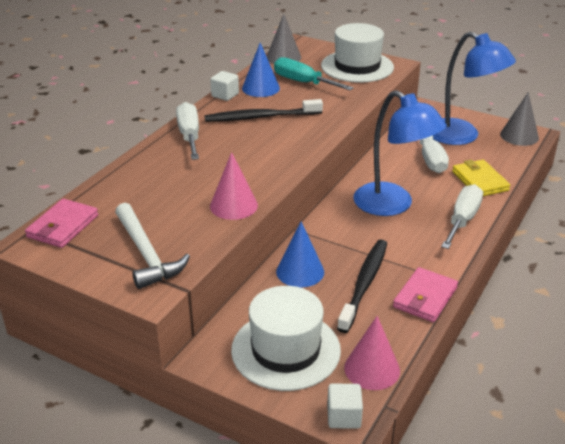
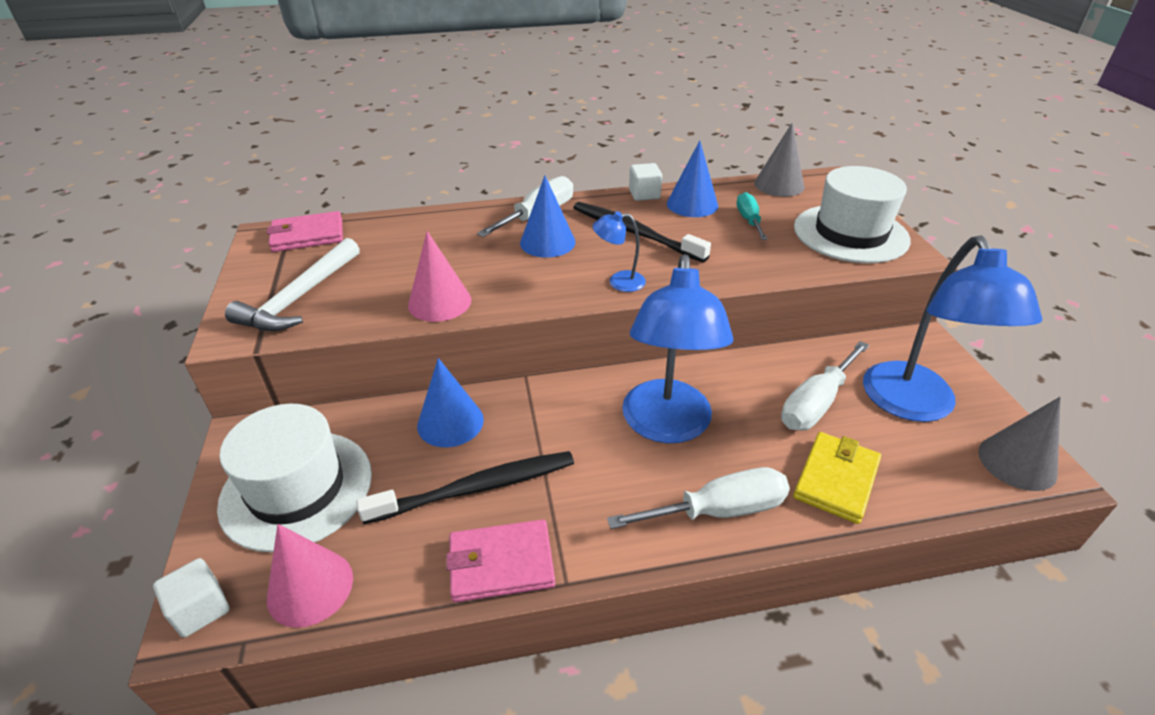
camera: 50 degrees right, 5 degrees up
turquoise screwdriver [274,57,353,90] -> turquoise screwdriver [737,192,768,240], size x0.65
none -> blue cone [520,176,575,258]
none -> blue lamp [593,211,646,292]

